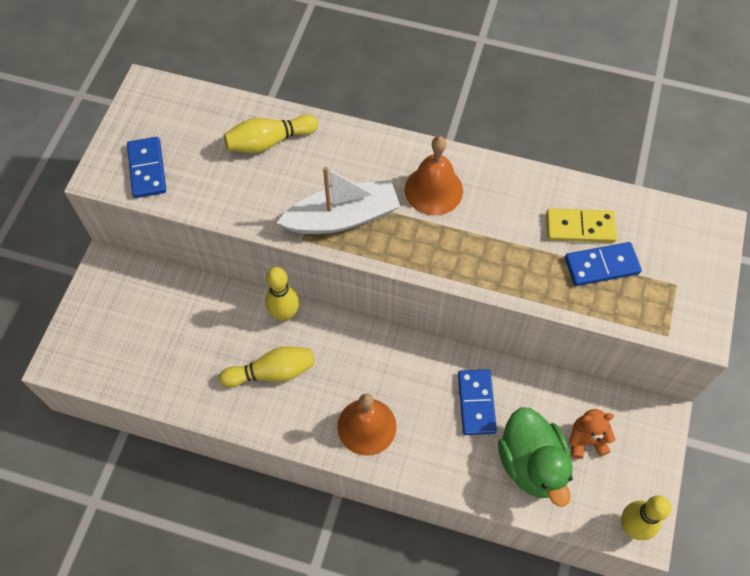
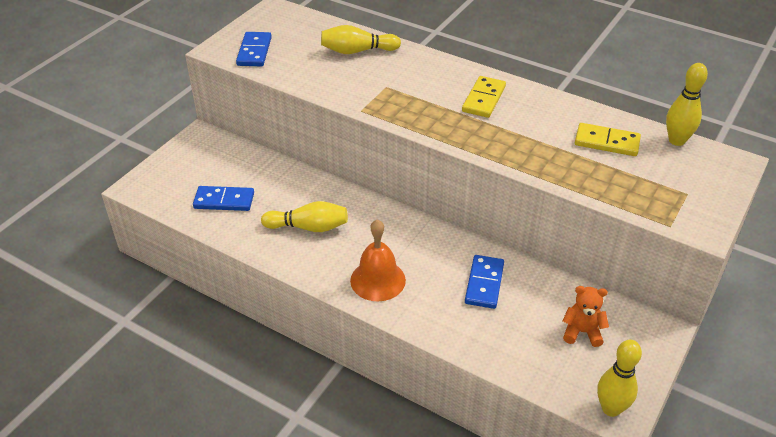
camera: 15 degrees right, 20 degrees down
yellow bowling pin [265,267,299,321] -> yellow bowling pin moved to [666,63,708,146]
white boat [277,166,400,234] -> none
orange bell [405,136,463,215] -> yellow domino [462,76,506,118]
green duck [498,407,573,507] -> none
blue domino [565,242,642,286] -> blue domino moved to [193,186,254,211]

